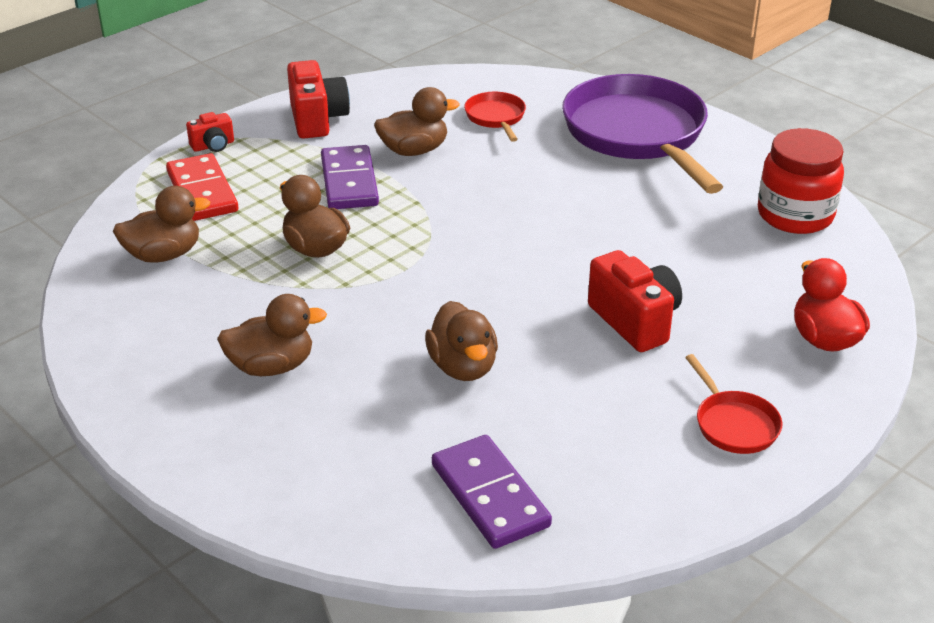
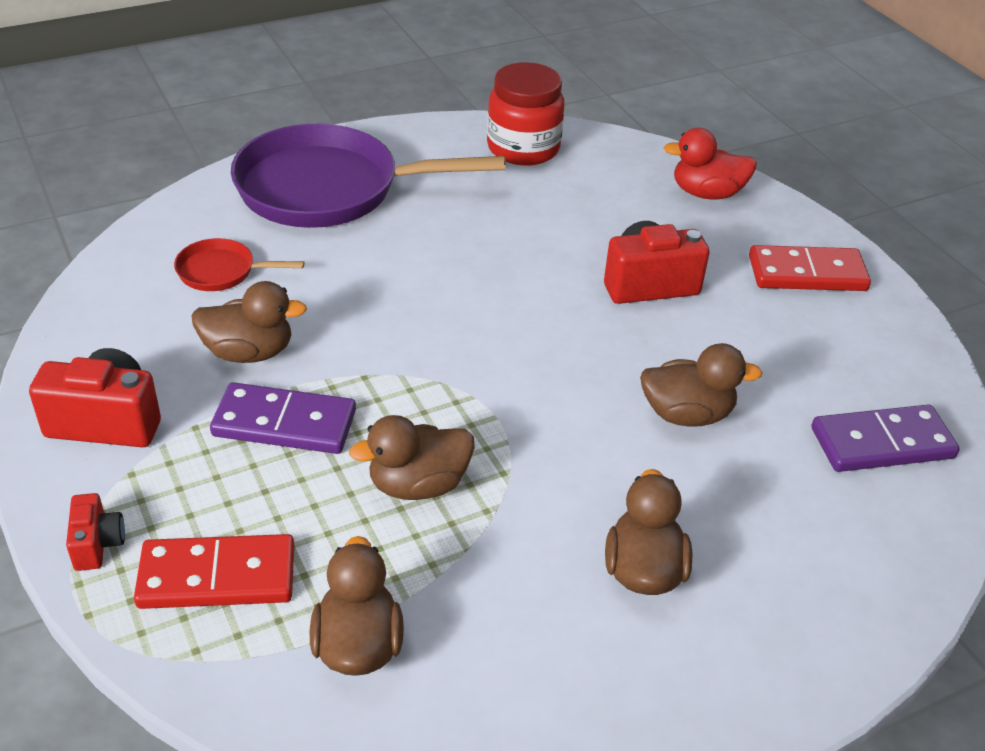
camera: 75 degrees left, 5 degrees up
brown duck [374,87,460,156] -> brown duck turned 90 degrees clockwise [191,281,307,363]
red pan [685,354,782,454] -> red domino [749,245,871,291]

